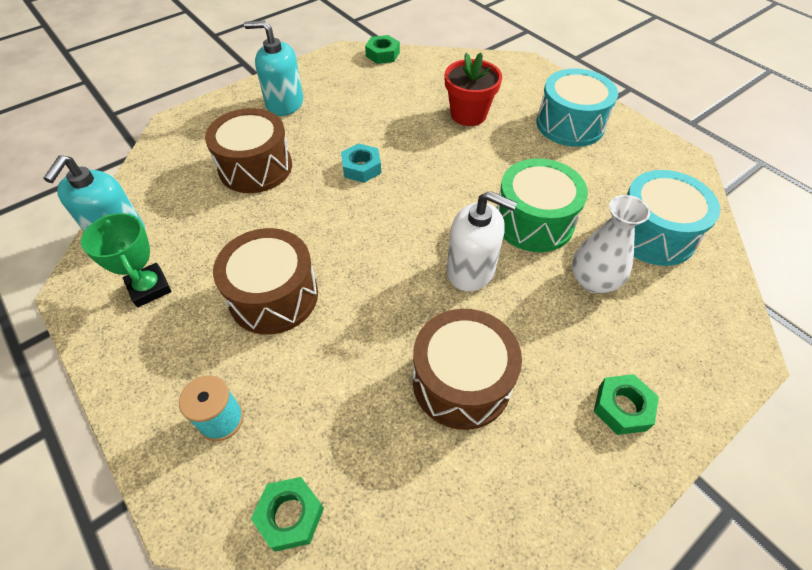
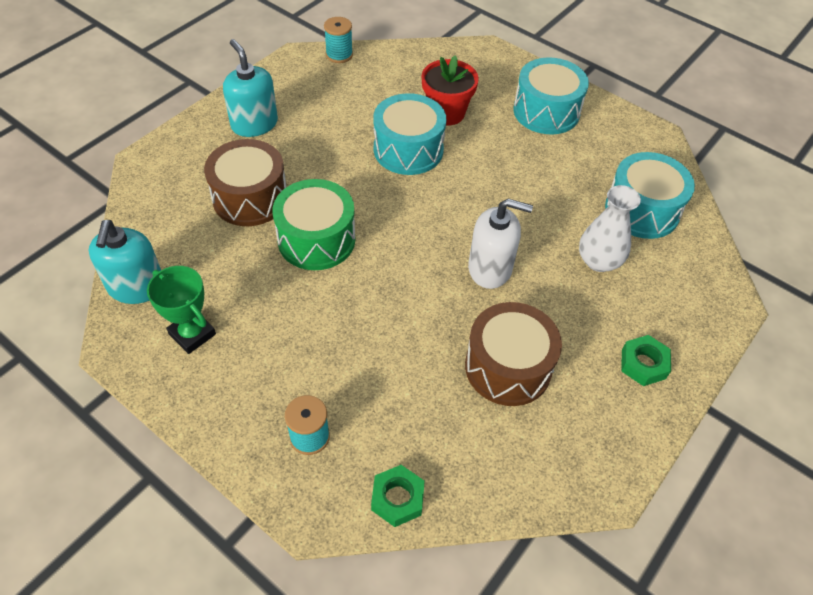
camera: 15 degrees left, 0 degrees up
brown drum [213,228,318,335] -> none
turquoise soap dispenser [244,21,303,116] -> turquoise soap dispenser turned 60 degrees clockwise [223,39,278,137]
turquoise nut [341,143,381,183] -> none
green nut [365,35,400,64] -> turquoise spool [324,17,353,63]
green drum [497,158,588,252] -> green drum moved to [272,179,355,270]
none -> turquoise drum [373,93,446,175]

